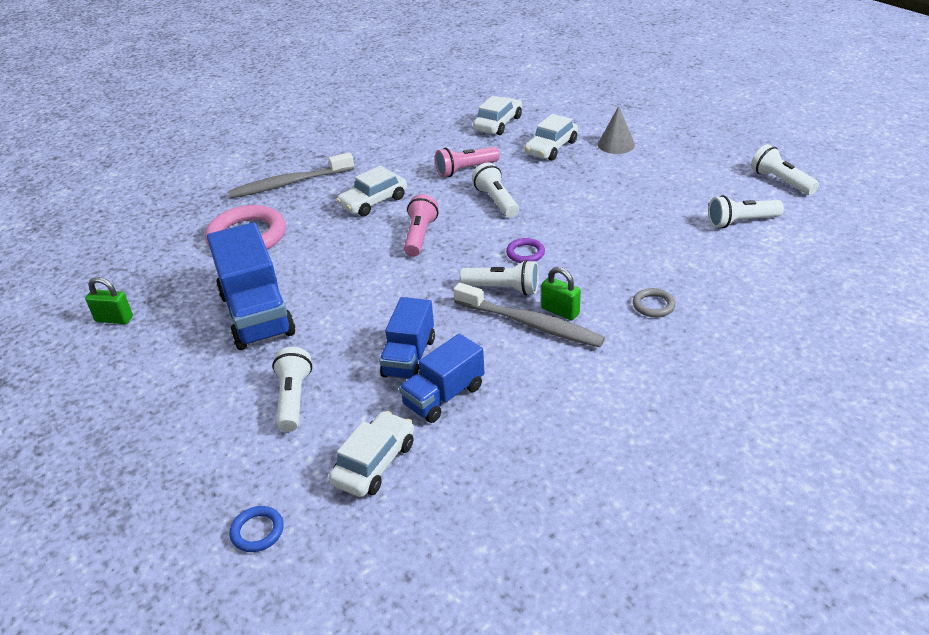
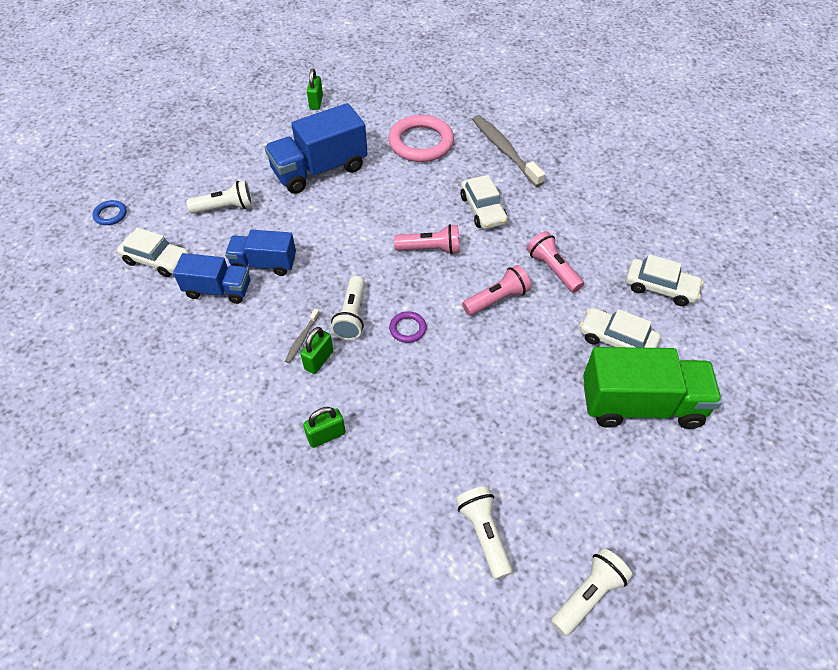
camera: 80 degrees right, 15 degrees up
white car [336,165,407,216] -> white car turned 150 degrees counterclockwise [461,175,508,229]
blue truck [399,334,485,423] -> blue truck turned 150 degrees clockwise [173,253,250,304]
grey toothbrush [453,283,605,348] -> grey toothbrush [285,309,320,363], size x0.46
white flashlight [472,162,519,218] -> pink flashlight [462,265,531,316]
grey cone [598,106,635,154] -> green truck [583,347,722,429]
grey ring [633,288,676,317] -> green padlock [303,407,346,448]

